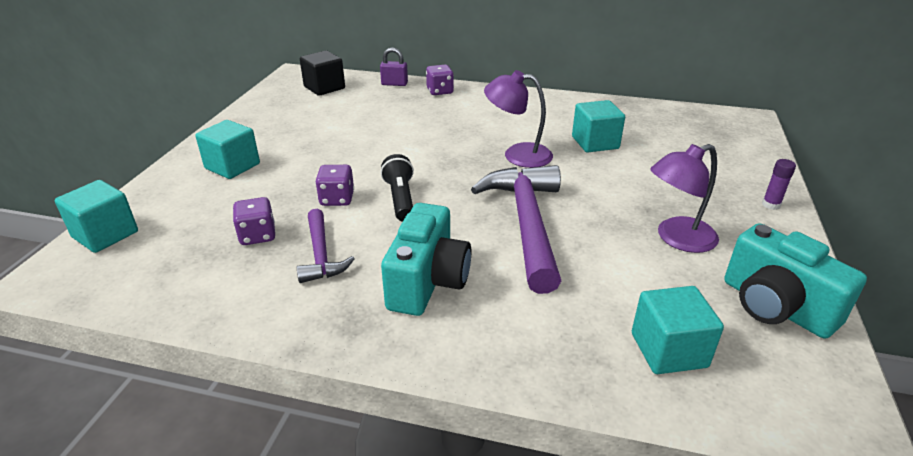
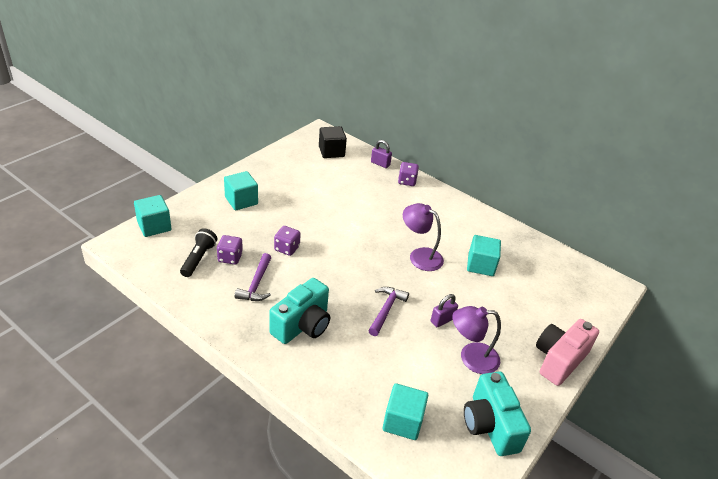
camera: 20 degrees right, 5 degrees up
black flashlight [381,154,414,222] -> black flashlight moved to [180,228,218,277]
purple hammer [471,165,561,294] -> purple hammer [368,287,409,336], size x0.54
purple glue stick [762,159,796,210] -> pink camera [536,319,599,386]
none -> purple padlock [431,294,458,327]

